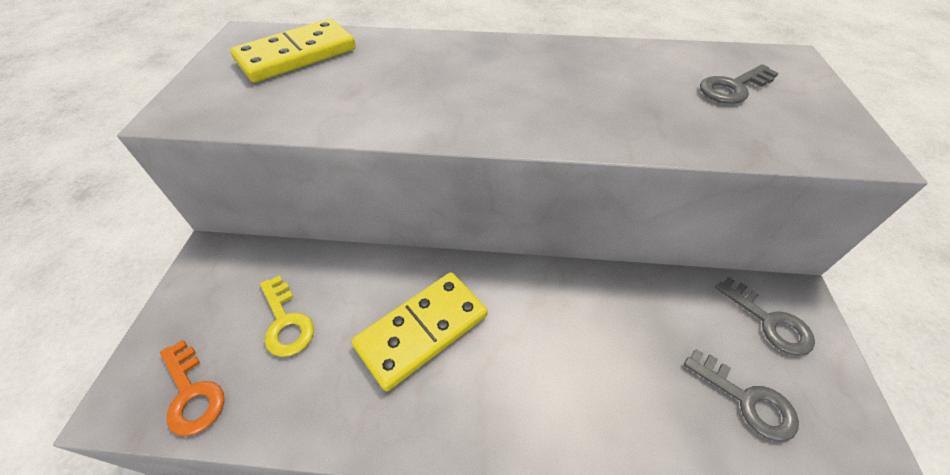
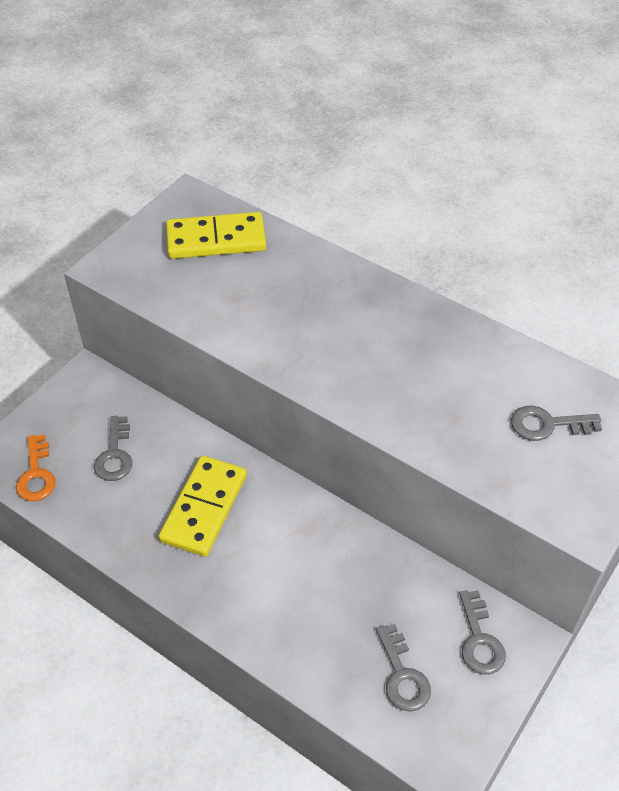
camera: 30 degrees right, 0 degrees up
yellow key [260,275,314,357] -> grey key [94,416,132,481]
yellow domino [351,272,488,391] -> yellow domino turned 60 degrees counterclockwise [159,456,247,557]

